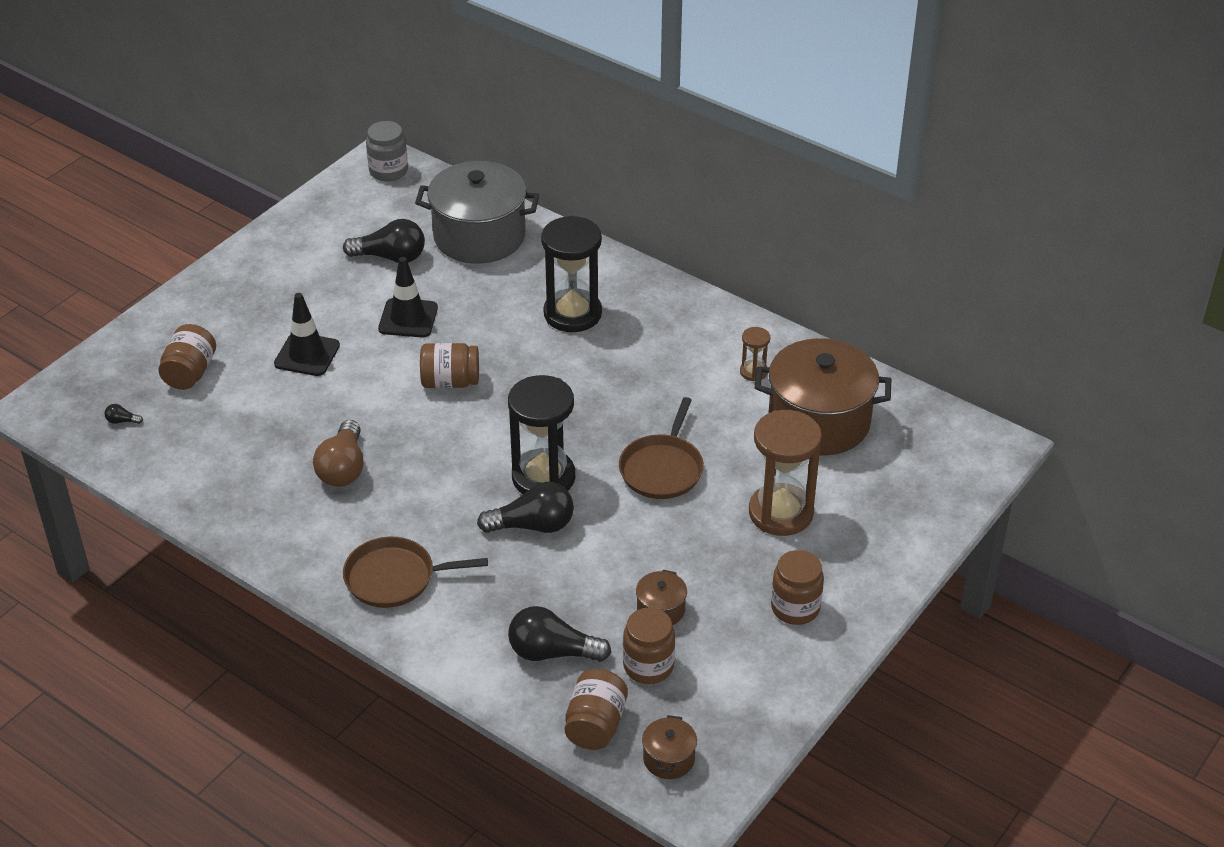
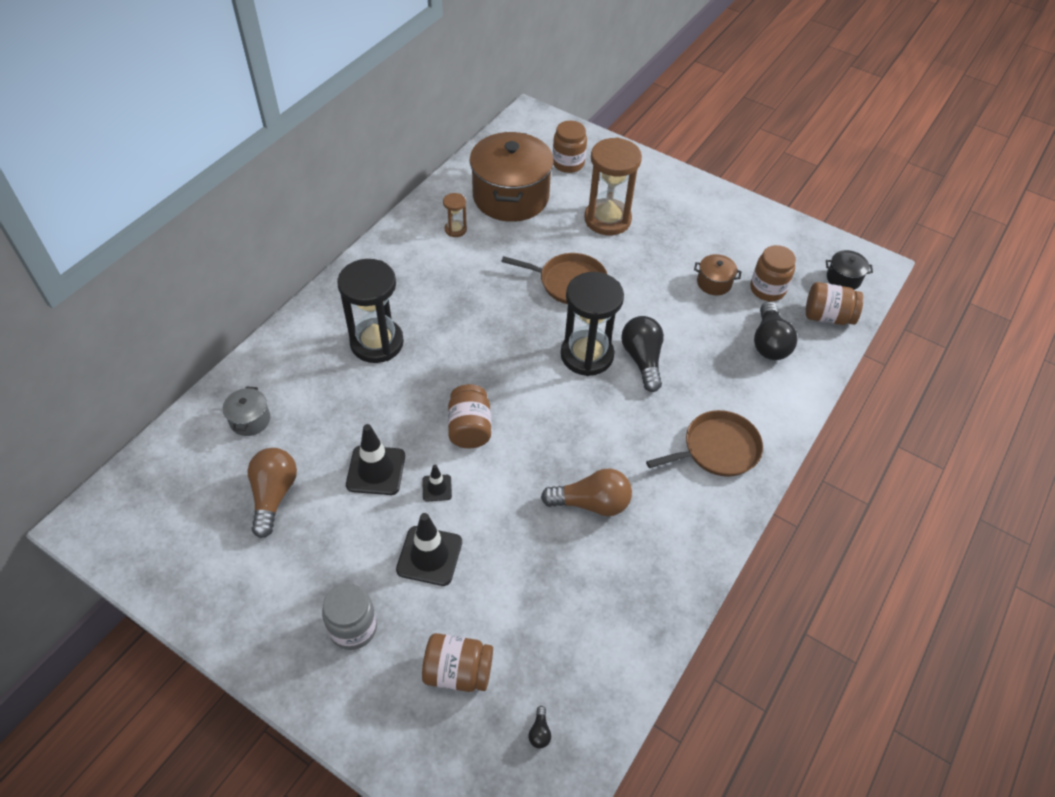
camera: 95 degrees left, 10 degrees up
black light bulb [343,219,425,263] -> brown light bulb [247,448,297,538]
brown pan [343,537,488,608] -> brown pan turned 105 degrees counterclockwise [646,410,763,477]
grey jar [366,121,408,181] -> grey jar moved to [322,583,377,650]
grey pot [415,161,539,264] -> grey pot [223,386,270,436], size x0.43
brown pot [642,715,697,779] -> black pot [826,250,873,290]
brown jar [771,550,824,625] -> brown jar moved to [552,121,587,173]
none -> black traffic cone [422,465,452,501]

